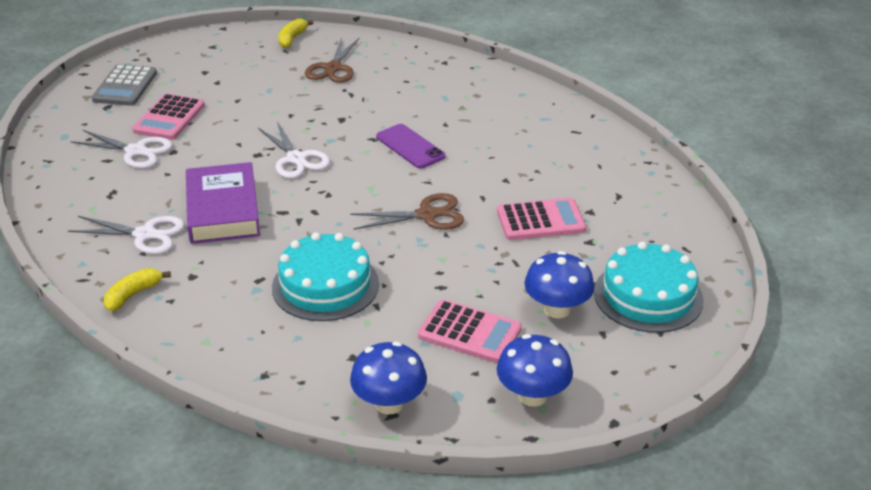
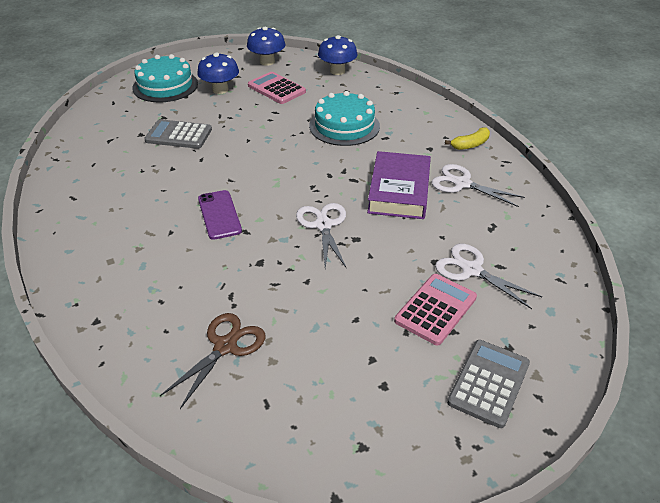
camera: 160 degrees left, 5 degrees up
yellow banana [278,19,314,48] -> none
brown scissors [350,193,464,230] -> none
pink calculator [497,198,586,240] -> grey calculator [144,119,212,149]

